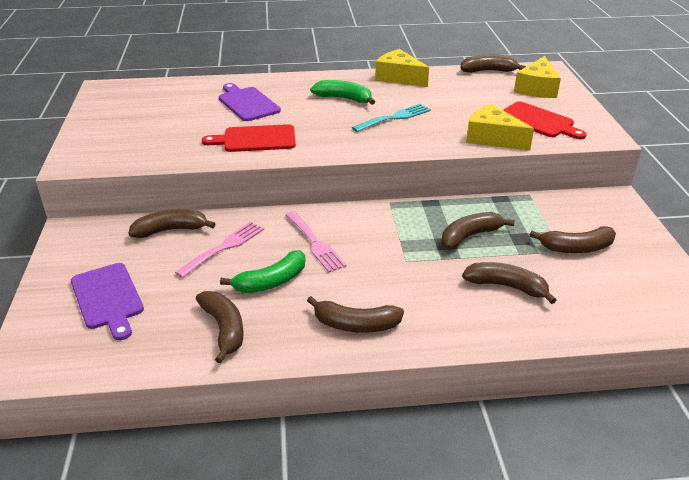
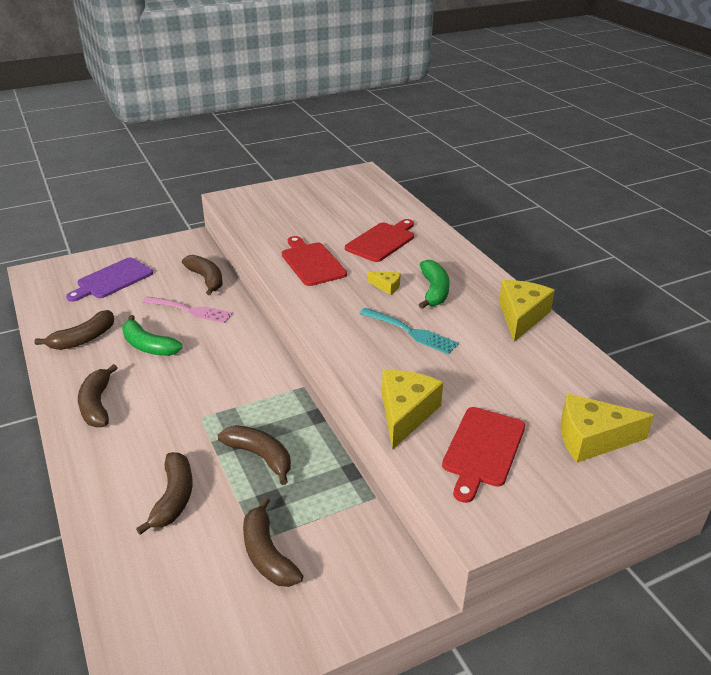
camera: 70 degrees right, 0 degrees up
purple cutting board [219,83,281,121] -> red cutting board [345,219,414,262]
pink fork [285,211,347,272] -> none
brown banana [460,54,526,73] -> none
none -> yellow cheese [368,271,401,295]

